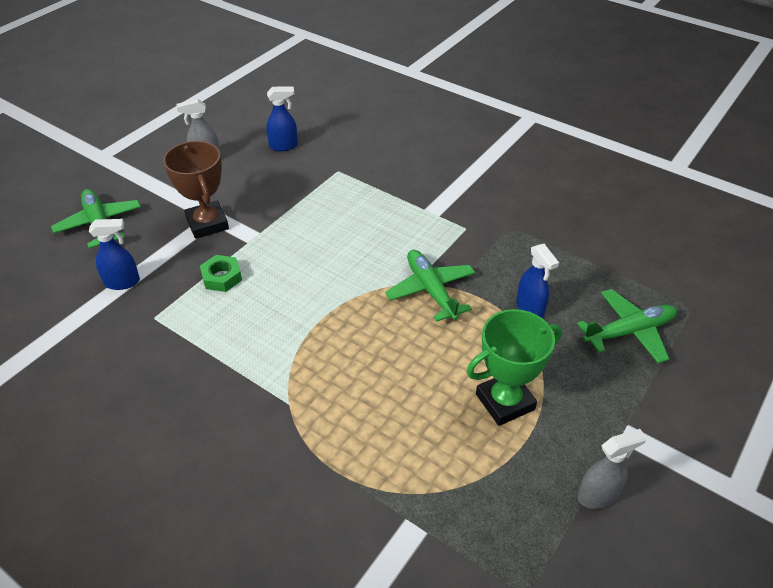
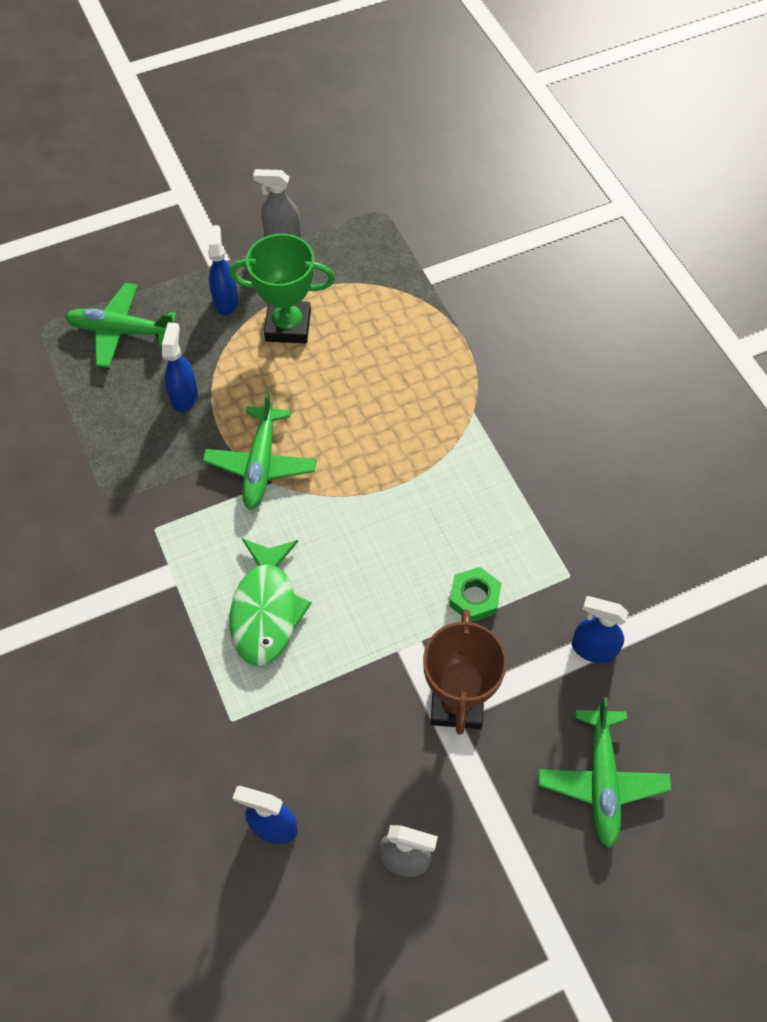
camera: 150 degrees left, 15 degrees up
none -> blue spray bottle [208,225,238,315]
none -> green fish [230,538,312,666]

